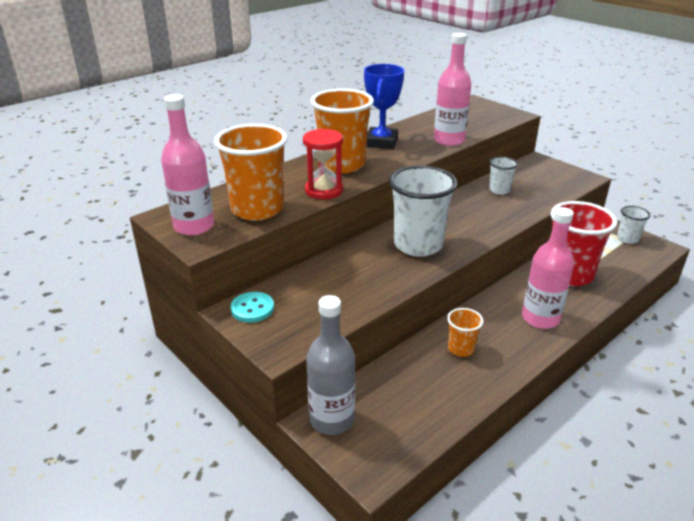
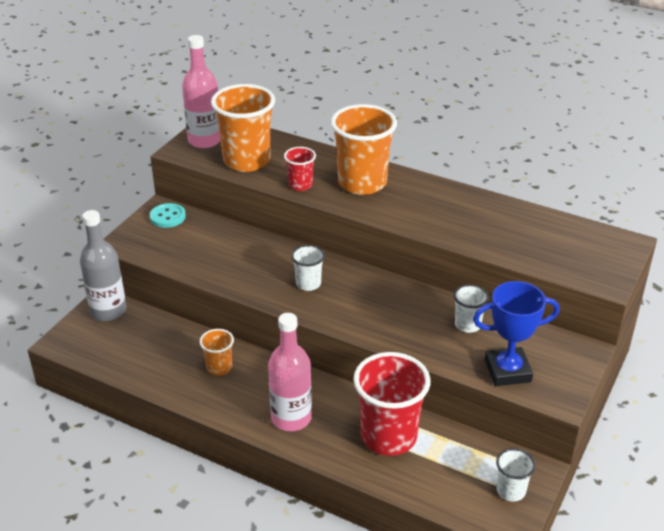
camera: 70 degrees right, 5 degrees up
red hourglass [303,129,343,199] -> red cup [284,147,316,191]
blue trophy [364,64,404,149] -> blue trophy moved to [473,281,560,386]
white cup [389,166,458,257] -> white cup [291,245,325,291], size x0.49
pink bottle [434,33,471,146] -> none

